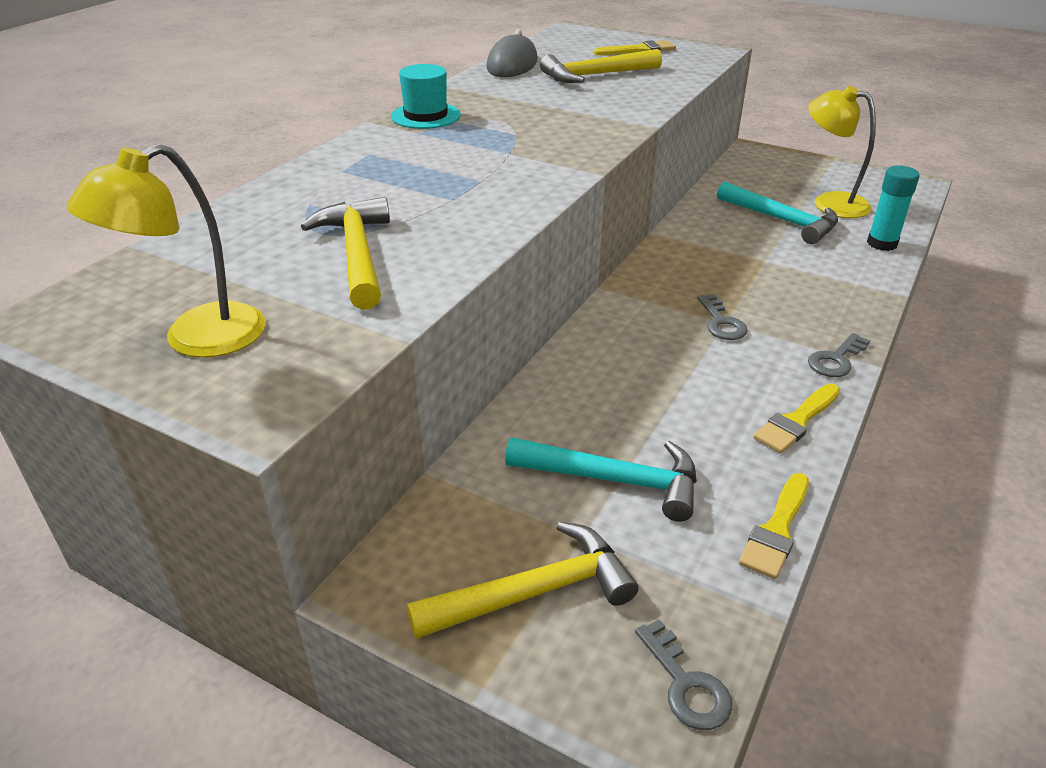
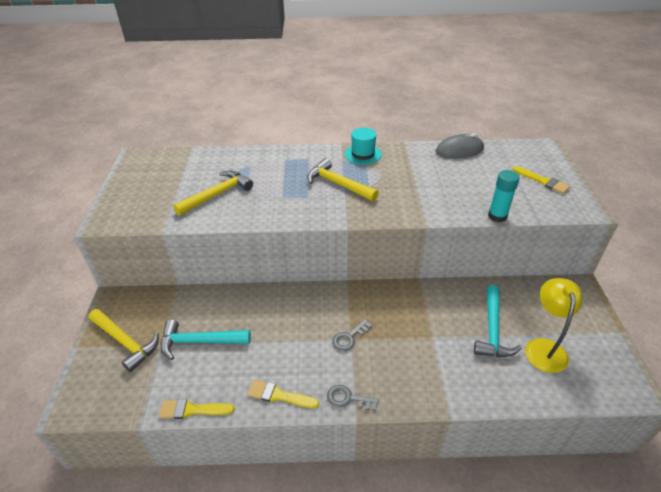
camera: 60 degrees right, 5 degrees up
yellow lamp [67,144,266,358] -> none
turquoise hammer [505,437,697,522] -> turquoise hammer turned 105 degrees clockwise [161,320,251,360]
yellow hammer [540,49,662,83] -> yellow hammer moved to [307,158,379,201]
grey key [635,619,732,730] -> none
turquoise glue stick [867,166,920,251] -> turquoise glue stick moved to [488,170,520,222]

